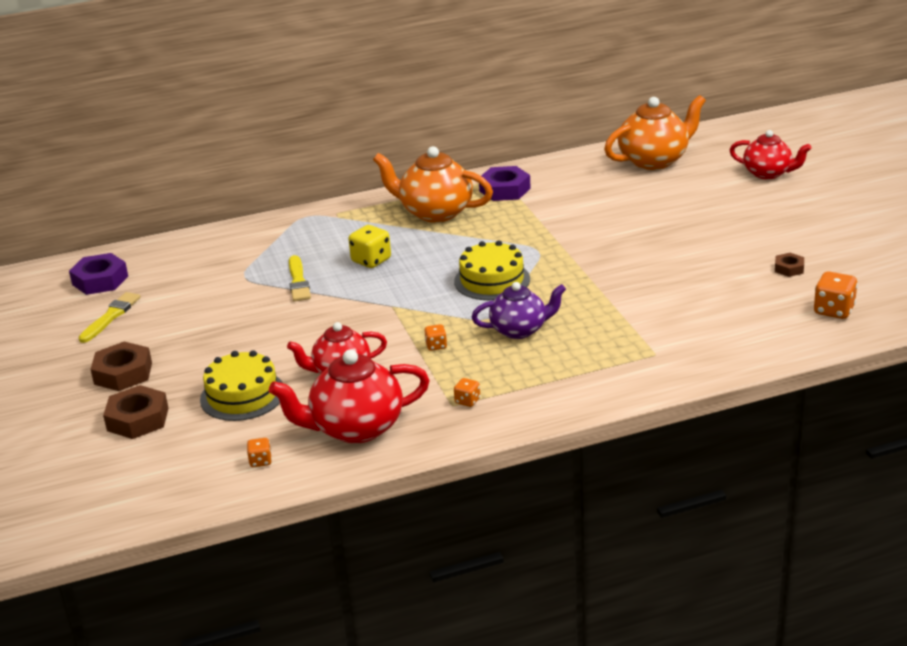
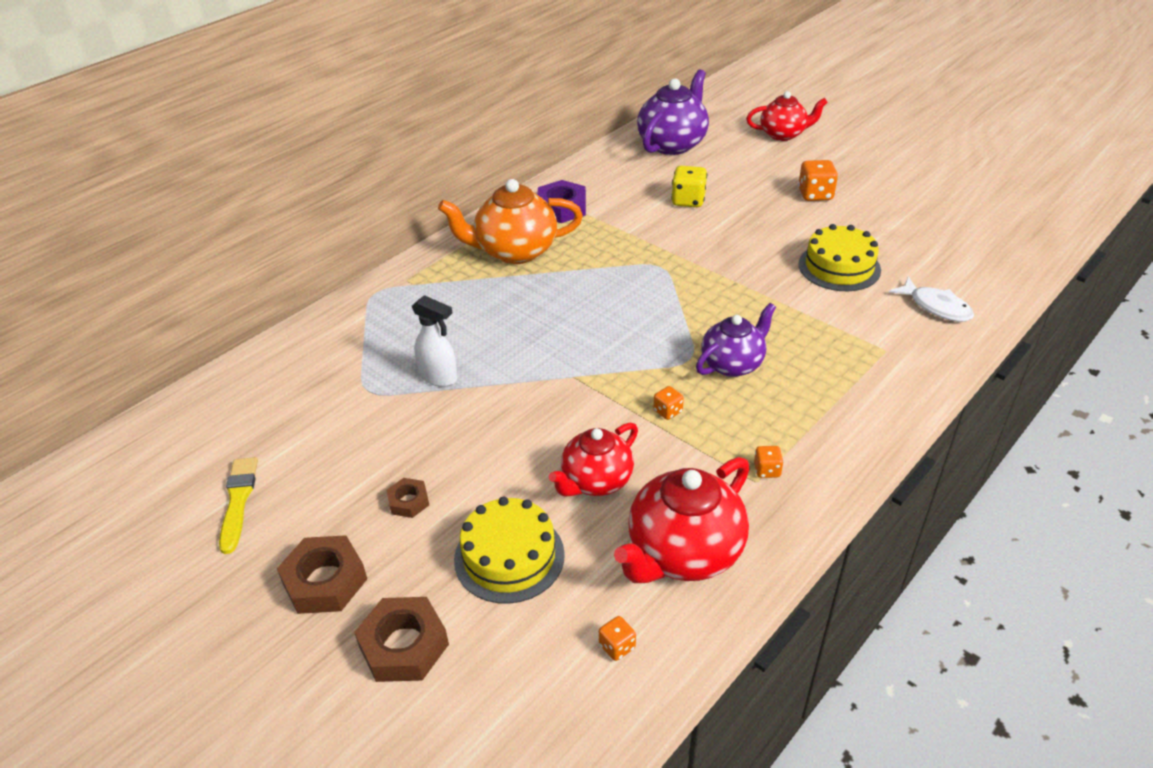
camera: 30 degrees left, 10 degrees up
purple nut [69,253,128,295] -> none
yellow brush [289,255,311,302] -> white spray bottle [412,295,458,387]
yellow dice [349,225,391,268] -> yellow dice moved to [671,166,707,207]
yellow cake [454,240,530,300] -> yellow cake moved to [798,224,881,291]
orange teapot [604,95,706,170] -> purple teapot [637,69,709,155]
brown nut [775,253,804,277] -> brown nut moved to [387,478,429,518]
orange dice [814,271,858,319] -> orange dice moved to [798,160,838,201]
none -> white fish [889,277,974,322]

